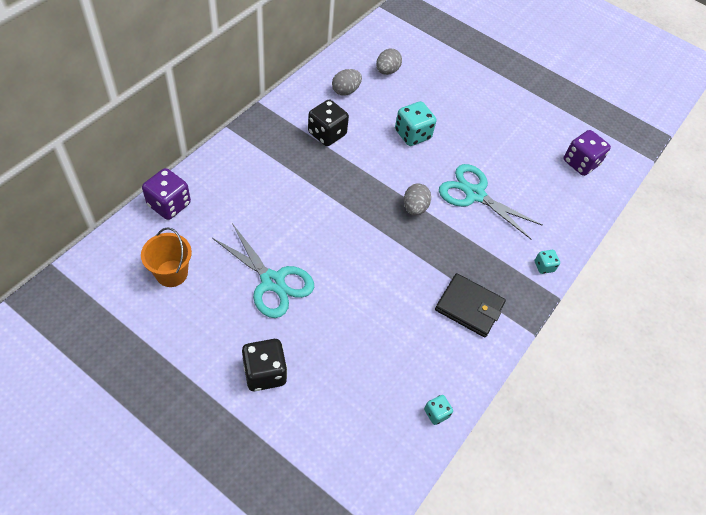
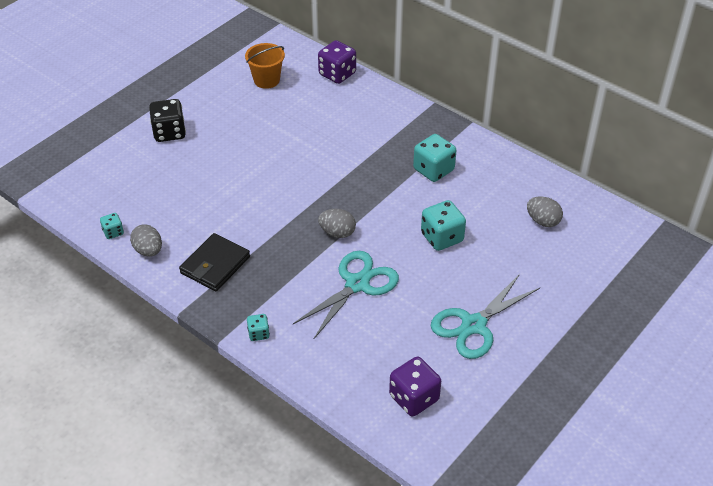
camera: 100 degrees right, 10 degrees down
turquoise scissors [212,223,314,318] -> turquoise scissors moved to [431,274,540,359]
black dice [308,100,349,146] -> turquoise dice [413,134,457,182]
grey egg [332,69,362,96] -> grey egg moved to [130,224,162,257]

